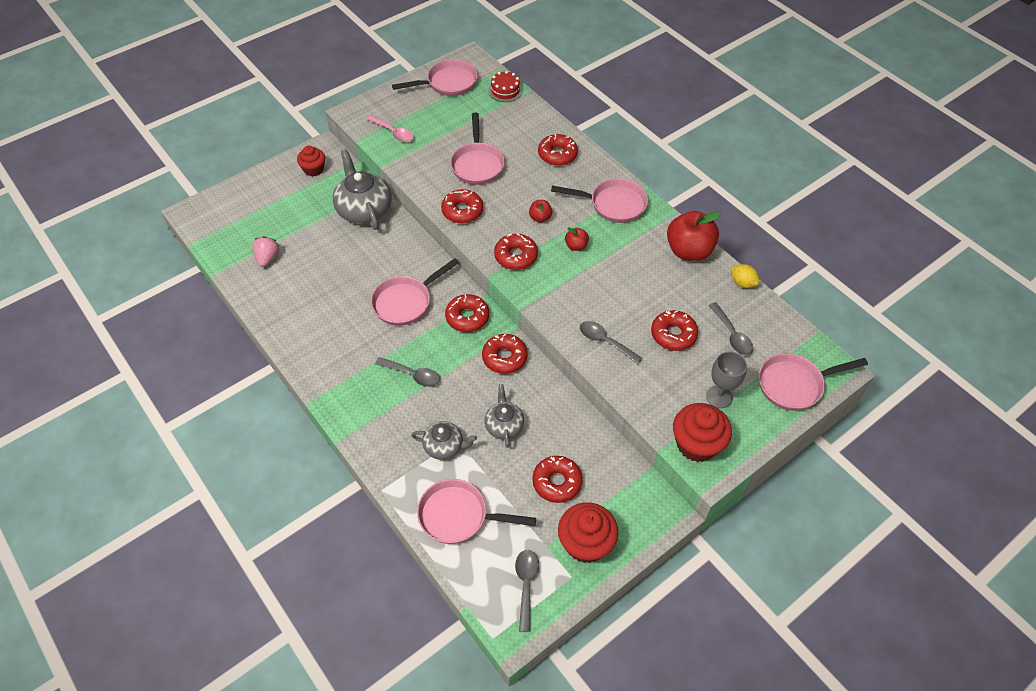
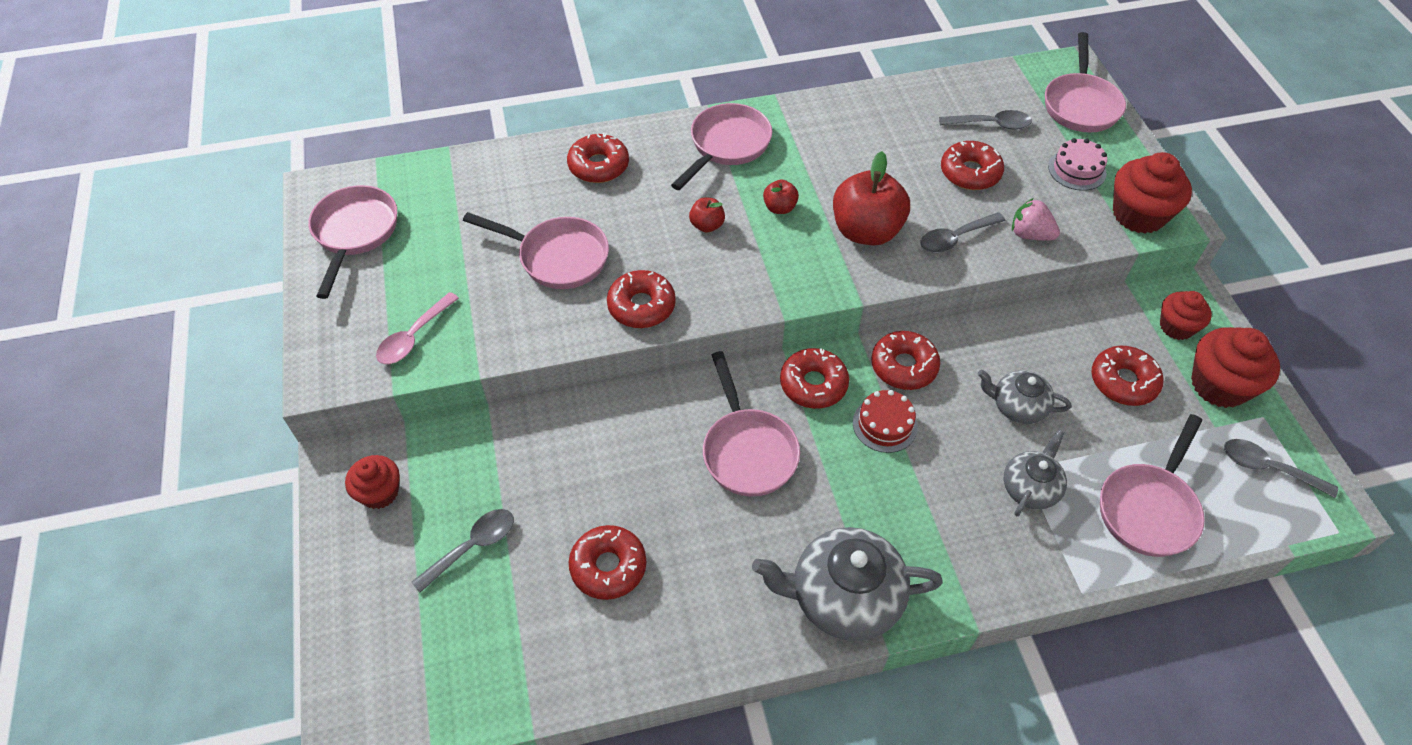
camera: 65 degrees left, 0 degrees up
pink strawberry [252,236,279,267] -> pink strawberry moved to [1012,198,1060,241]
grey teapot [333,149,392,230] -> grey teapot moved to [752,527,943,641]
pink spoon [367,115,414,143] -> pink spoon turned 150 degrees clockwise [376,292,459,364]
grey spoon [375,357,440,387] -> grey spoon moved to [411,509,514,593]
red cake [488,71,523,102] -> red cake moved to [853,390,918,453]
red donut [494,233,538,270] -> red donut moved to [569,525,646,600]
red apple [667,211,721,261] -> red apple moved to [833,151,910,246]
grey goblet [706,351,747,408] -> pink cake [1048,138,1107,191]
yellow lemon [730,264,760,288] -> none
none -> red cupcake [1160,291,1212,340]

